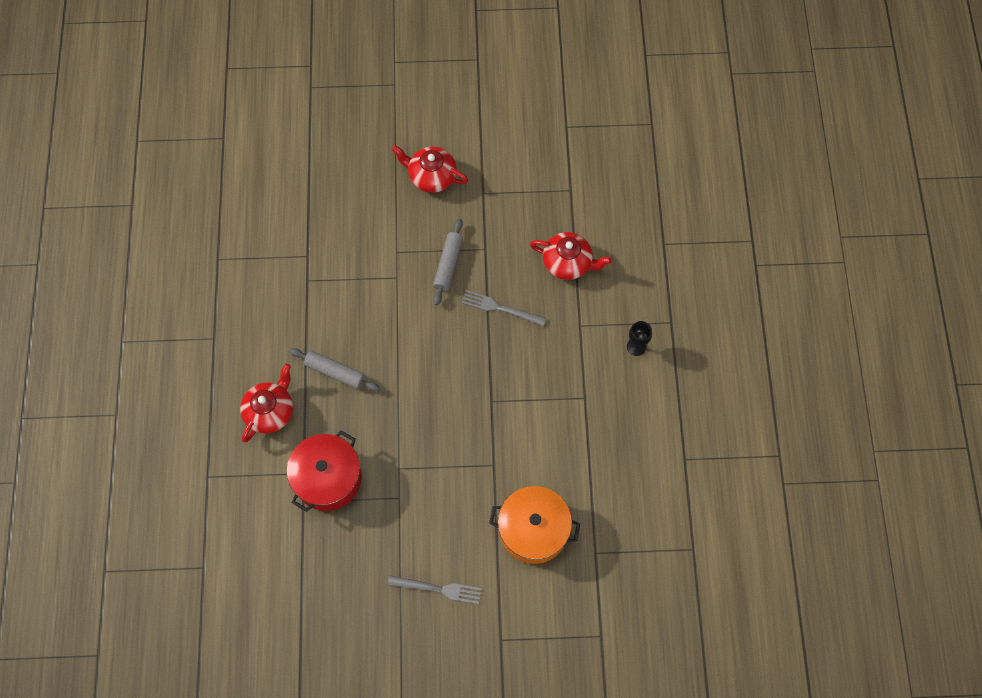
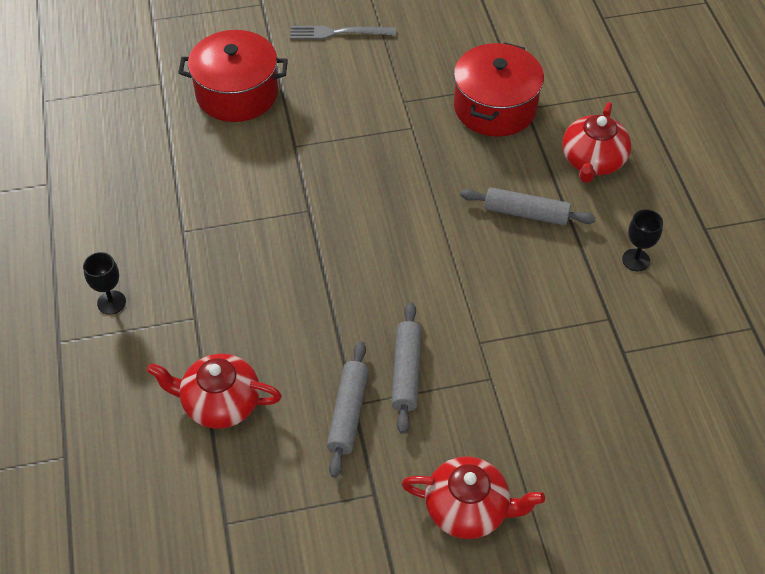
camera: 170 degrees right, 15 degrees down
grey fork [461,290,546,326] -> none
orange pot [489,486,580,564] -> red pot [178,30,288,122]
none -> grey rolling pin [327,341,369,478]
none -> black goblet [622,209,663,271]

